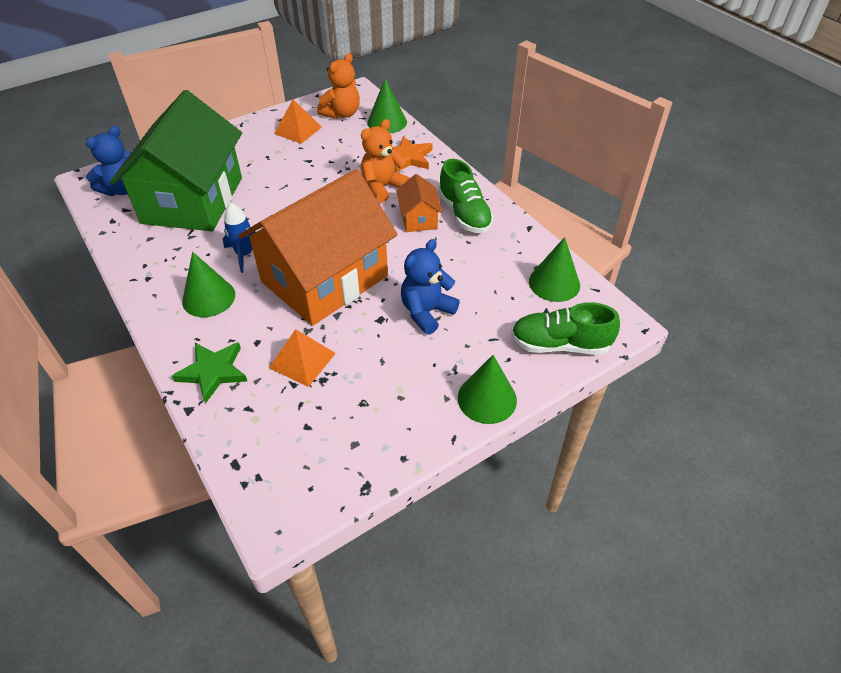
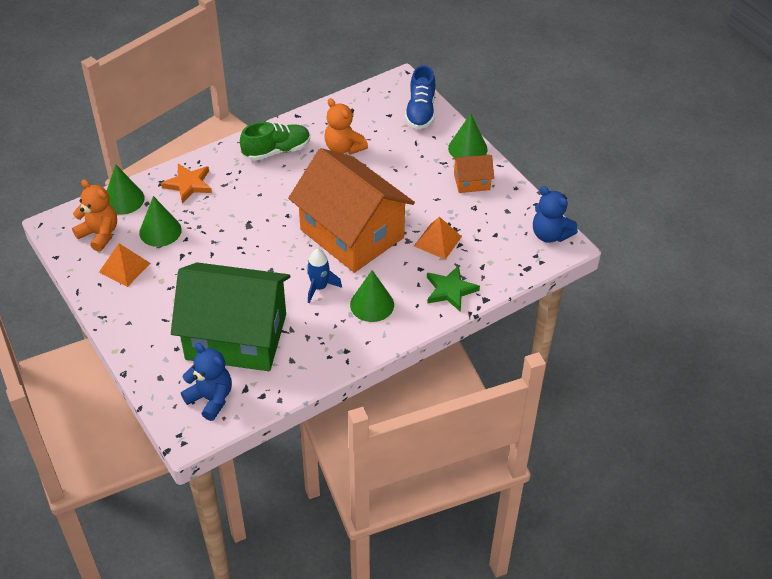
camera: 90 degrees left, 0 degrees up
orange teddy bear [361,119,410,203] -> orange teddy bear moved to [324,98,368,155]
orange house [396,174,443,232] -> orange house moved to [452,155,494,193]
blue teddy bear [401,239,460,335] -> blue teddy bear moved to [533,186,578,243]
green shoe [511,302,620,355] -> blue shoe [405,65,435,129]
green cone [529,237,580,302] -> green cone moved to [139,196,182,247]

